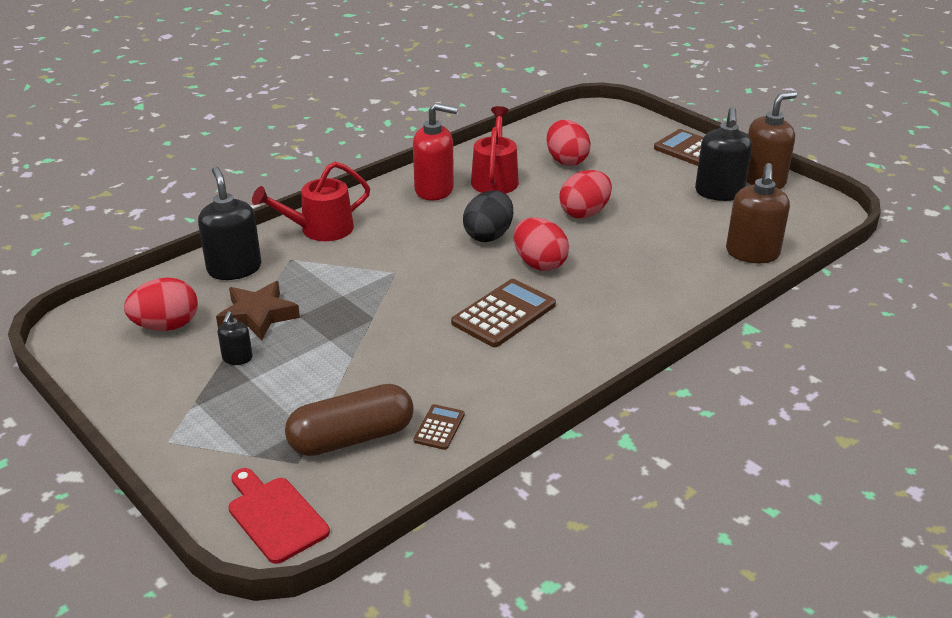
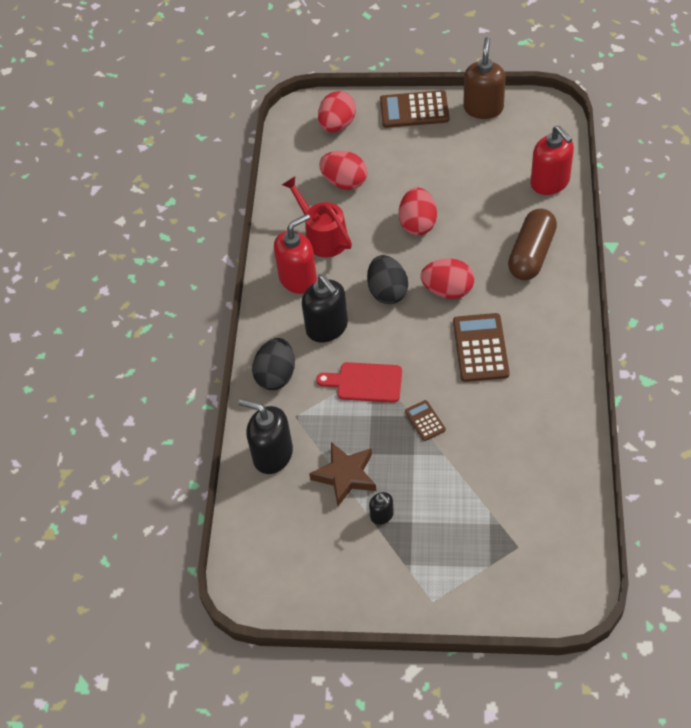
camera: 40 degrees left, 20 degrees up
red egg [124,278,198,331] -> red egg moved to [318,91,356,132]
red cutting board [228,468,330,564] -> red cutting board moved to [316,362,402,402]
red watering can [252,162,370,241] -> black egg [252,338,295,390]
brown capsule [285,384,414,456] -> brown capsule moved to [508,209,557,280]
brown calculator [414,404,465,450] -> brown calculator moved to [405,400,446,441]
black soap dispenser [695,107,752,201] -> black soap dispenser moved to [302,275,348,342]
brown soap dispenser [726,163,790,263] -> red soap dispenser [531,125,574,195]

